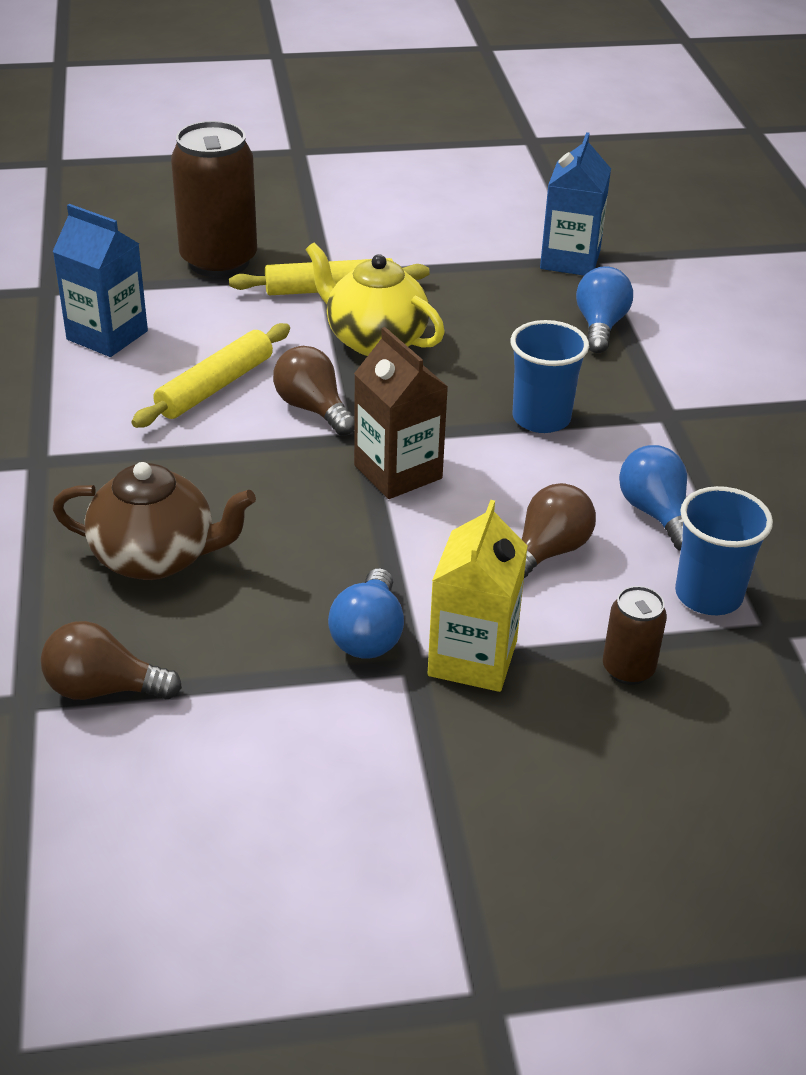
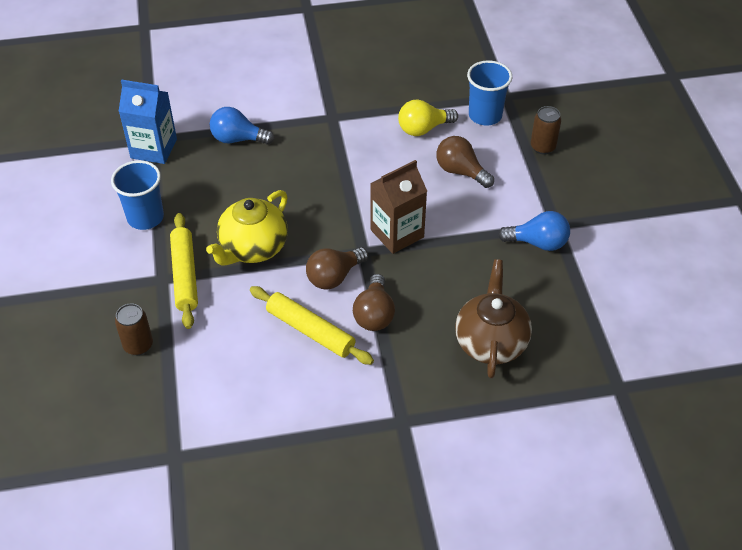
camera: 90 degrees left, 10 degrees up
brown light bulb [41,621,182,700] -> brown light bulb moved to [353,274,395,331]
blue carton [52,204,148,357] -> none
brown can [171,121,257,277] -> brown can [115,303,153,355], size x0.50
yellow carton [428,500,528,692] -> none
blue cup [511,320,589,433] -> blue cup moved to [111,160,164,230]
blue light bulb [619,445,687,551] -> yellow light bulb [398,99,458,136]

